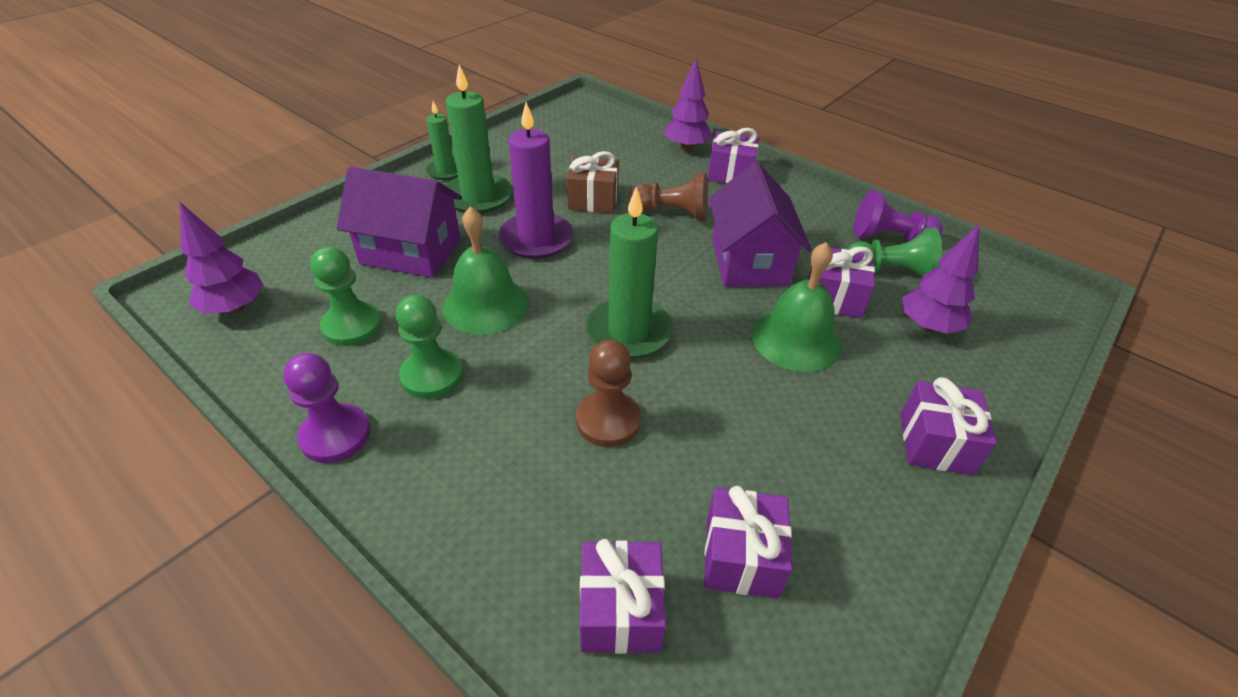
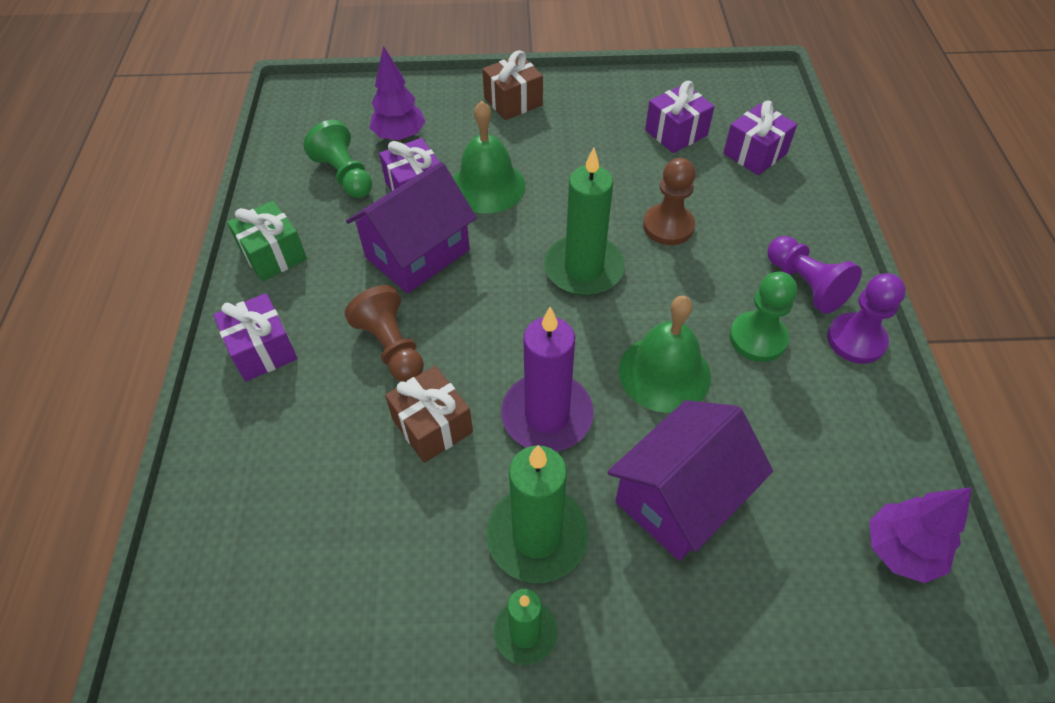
camera: 130 degrees left, 10 degrees up
green pawn [310,247,382,346] -> none
purple house [337,167,462,278] -> purple house turned 75 degrees clockwise [607,400,773,561]
purple tree [664,58,713,151] -> none
purple pawn [854,189,943,241] -> purple pawn moved to [767,236,862,314]
purple gift [901,377,997,475] -> brown gift [482,50,543,120]
none -> green gift [227,201,307,281]

